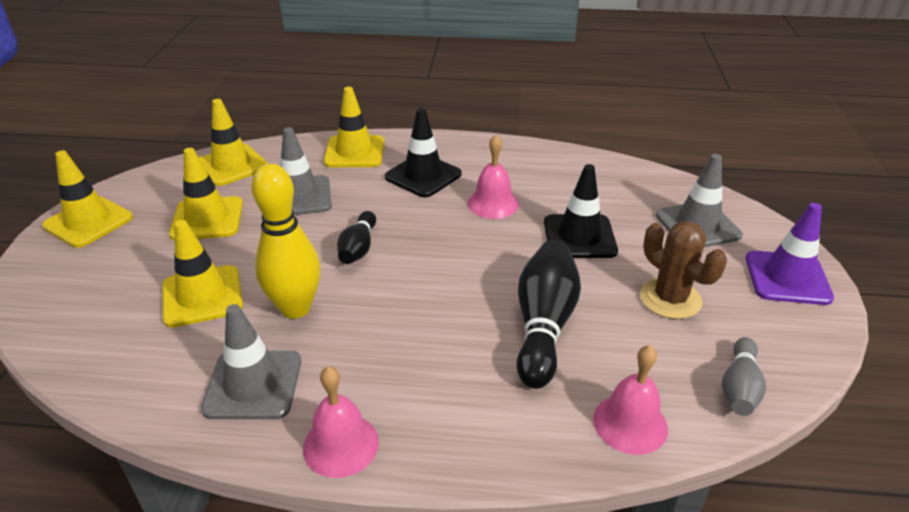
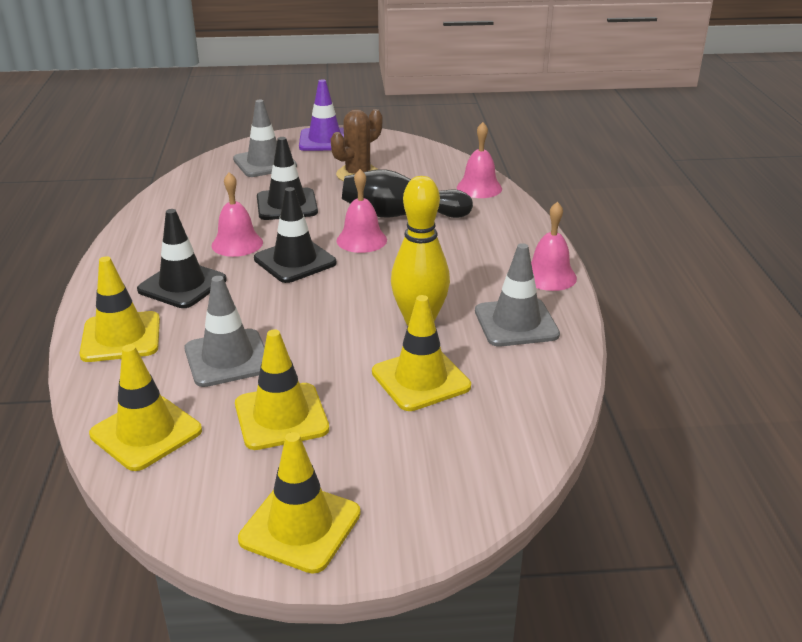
camera: 100 degrees left, 5 degrees down
black bowling pin [337,211,376,264] -> none
grey bowling pin [722,337,766,416] -> none
none -> black traffic cone [254,187,336,283]
none -> pink bell [336,169,387,253]

